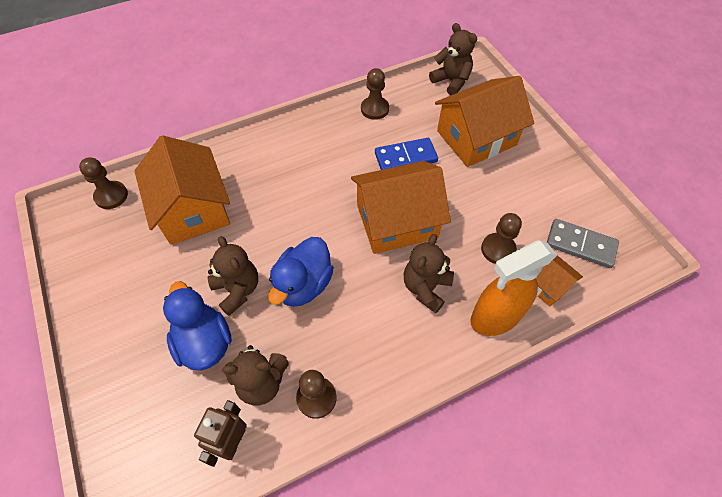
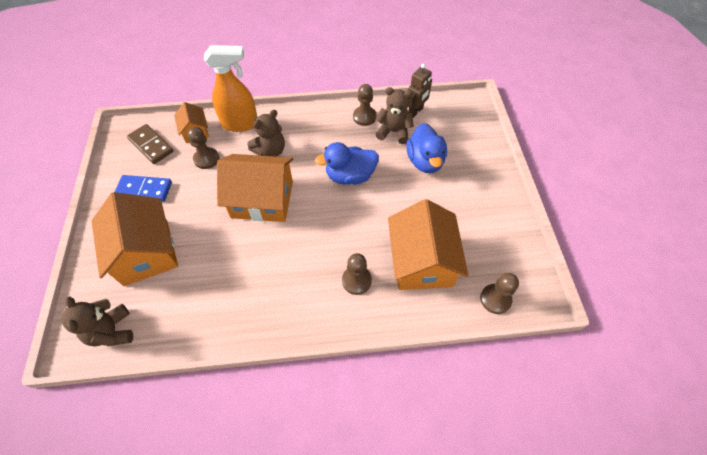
camera: 160 degrees left, 0 degrees up
brown teddy bear [208,236,258,316] -> none
blue duck [268,237,334,307] -> blue duck turned 150 degrees counterclockwise [315,142,379,185]
brown pawn [361,68,389,120] -> brown pawn moved to [342,253,372,295]
blue domino [375,138,438,170] -> blue domino moved to [115,175,172,202]
orange house [435,76,534,167] -> orange house turned 75 degrees clockwise [91,192,178,286]
grey domino [547,219,619,268] -> brown domino [127,124,174,164]

